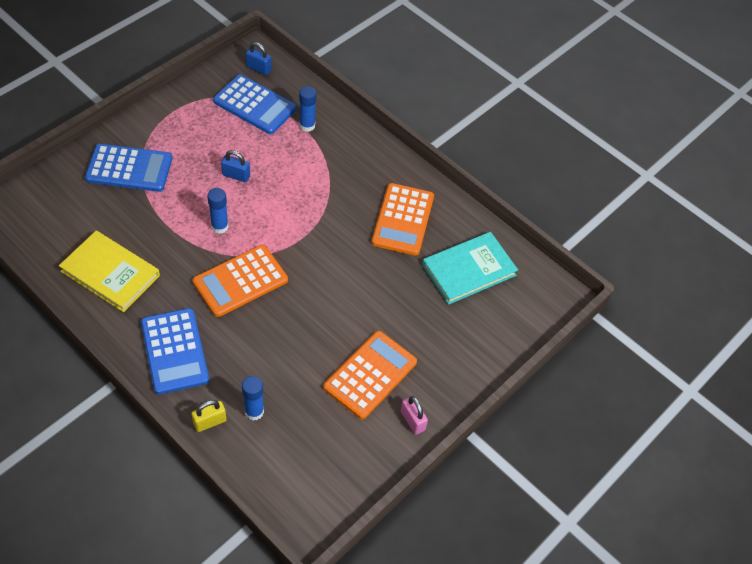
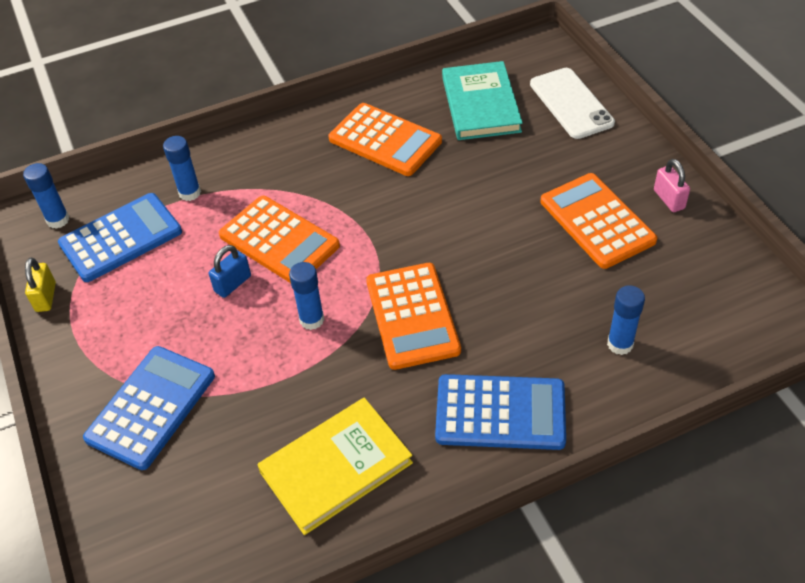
camera: 60 degrees left, 5 degrees down
yellow padlock [191,400,227,432] -> yellow padlock moved to [25,257,56,312]
blue padlock [246,42,272,75] -> blue glue stick [23,163,70,229]
pink padlock [401,396,428,435] -> pink padlock turned 75 degrees clockwise [654,159,690,212]
none -> orange calculator [219,196,340,283]
none -> white phone [530,68,615,139]

